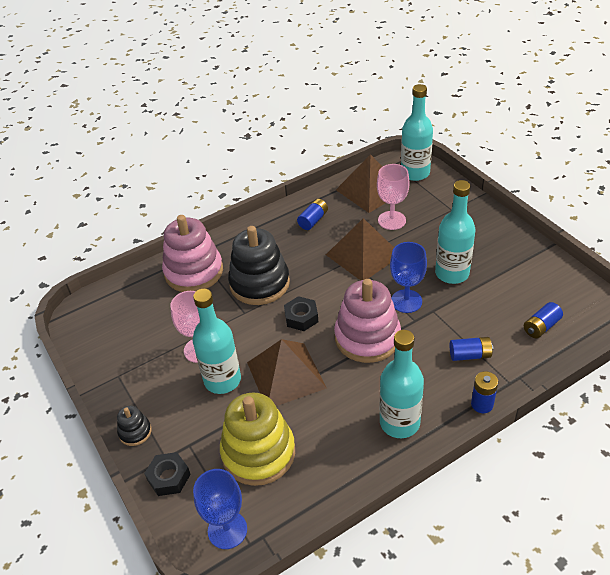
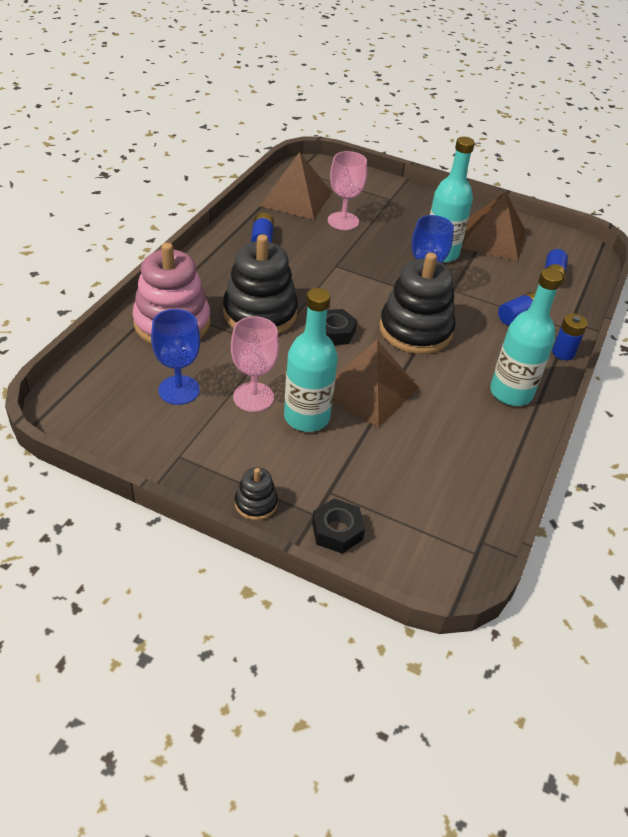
camera: 40 degrees left, 0 degrees up
blue goblet [193,469,247,549] -> blue goblet moved to [151,309,200,405]
yellow stacking toy [220,392,295,486] -> none
brown pyramid [326,218,394,280] -> brown pyramid moved to [461,192,526,261]
pink stacking toy [334,279,401,363] -> black stacking toy [379,252,456,354]
turquoise bottle [401,84,433,181] -> none

